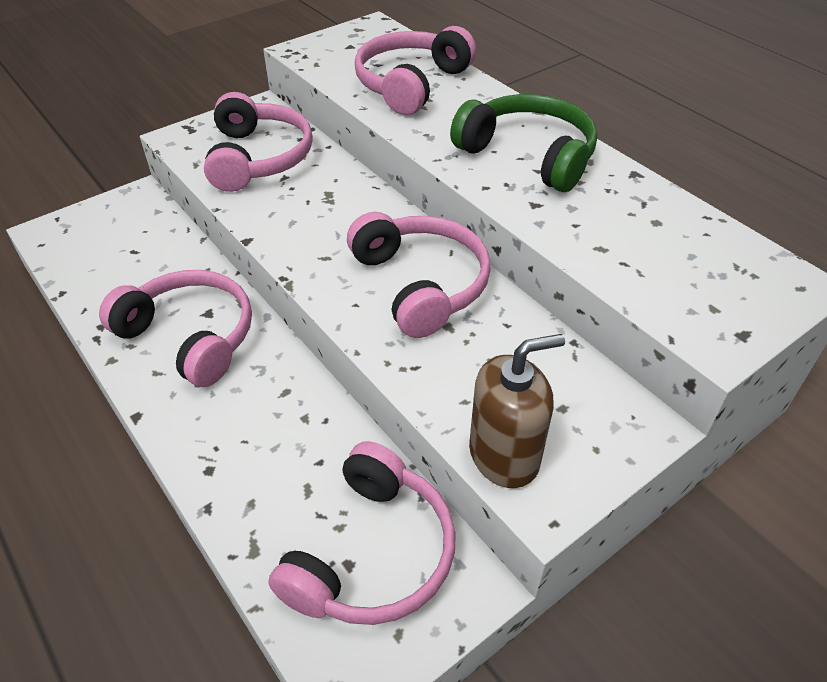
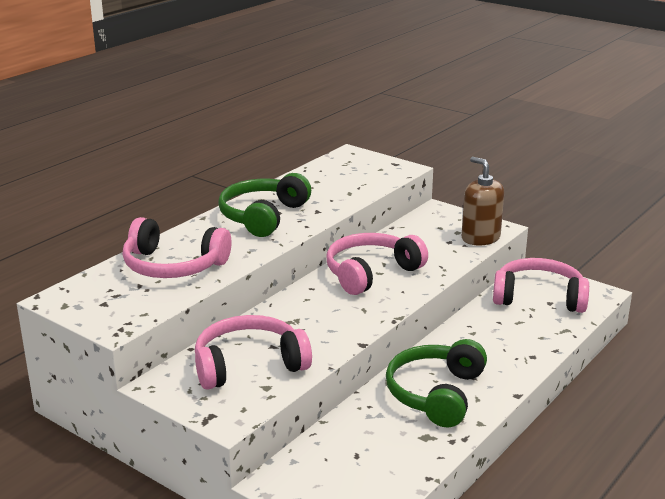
camera: 105 degrees left, 20 degrees down
pink headphones [99,270,252,387] -> green headphones [386,339,487,428]

